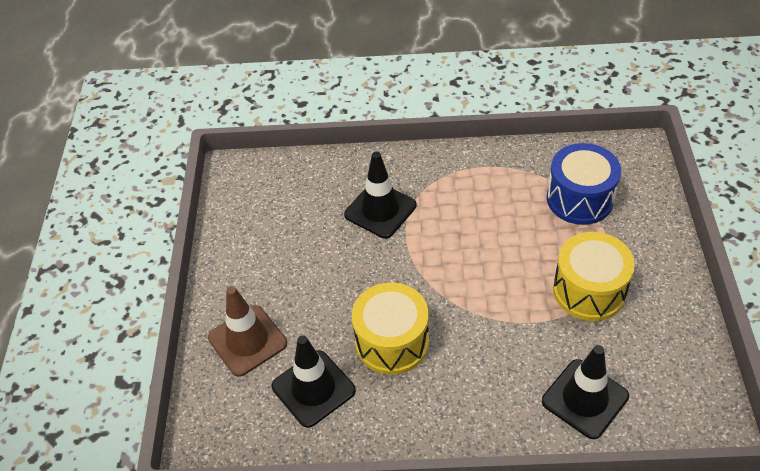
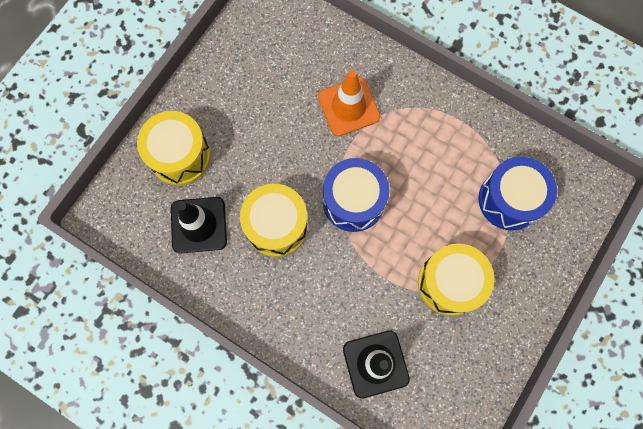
camera: 30 degrees right, 25 degrees up
brown traffic cone [208,286,287,377] -> yellow drum [137,111,211,185]
black traffic cone [344,152,416,239] -> orange traffic cone [318,70,380,136]
none -> blue drum [323,158,389,232]

